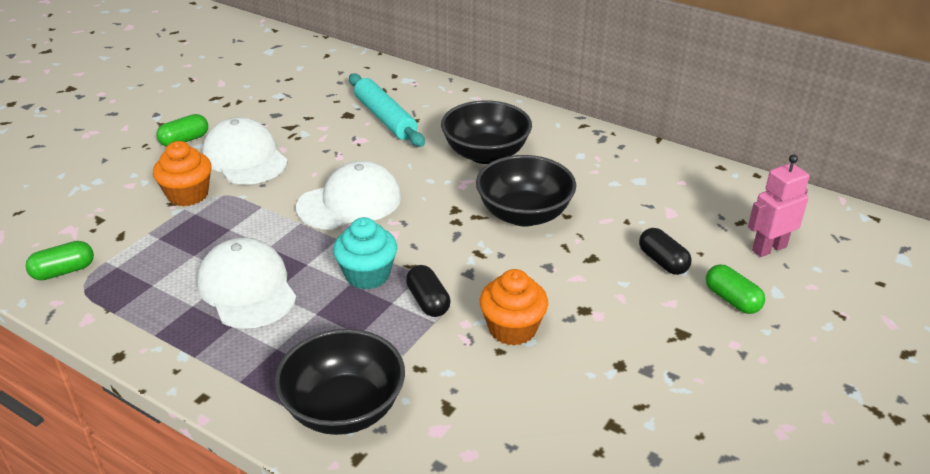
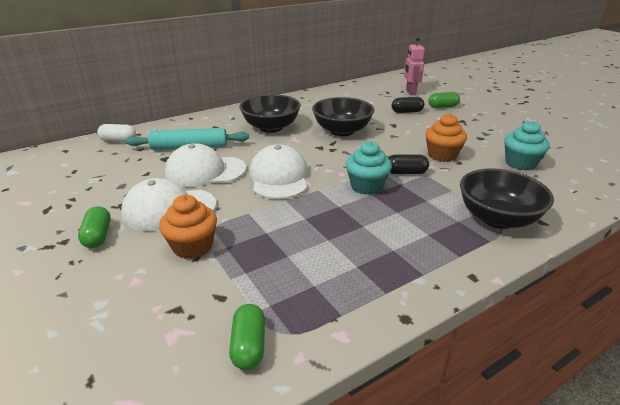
camera: 65 degrees left, 5 degrees down
white cap [197,238,297,329] -> white cap moved to [165,143,246,187]
none -> white capsule [97,124,136,142]
none -> turquoise cupcake [504,121,550,170]

